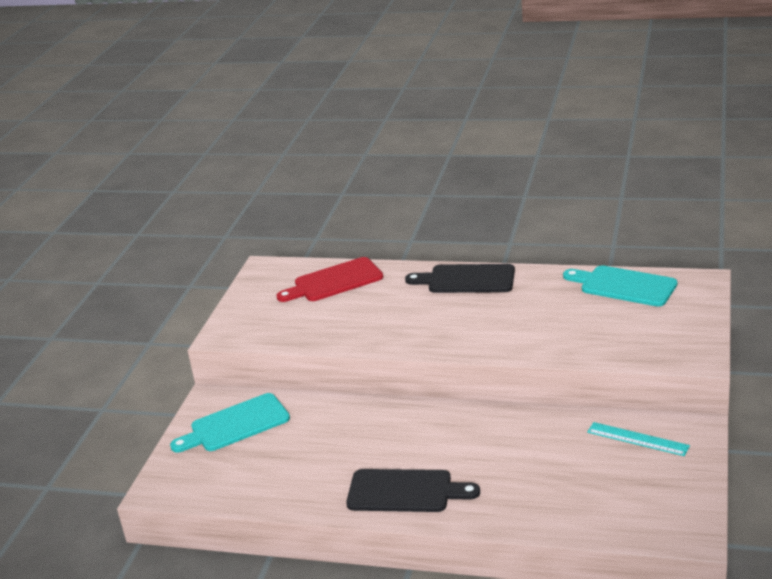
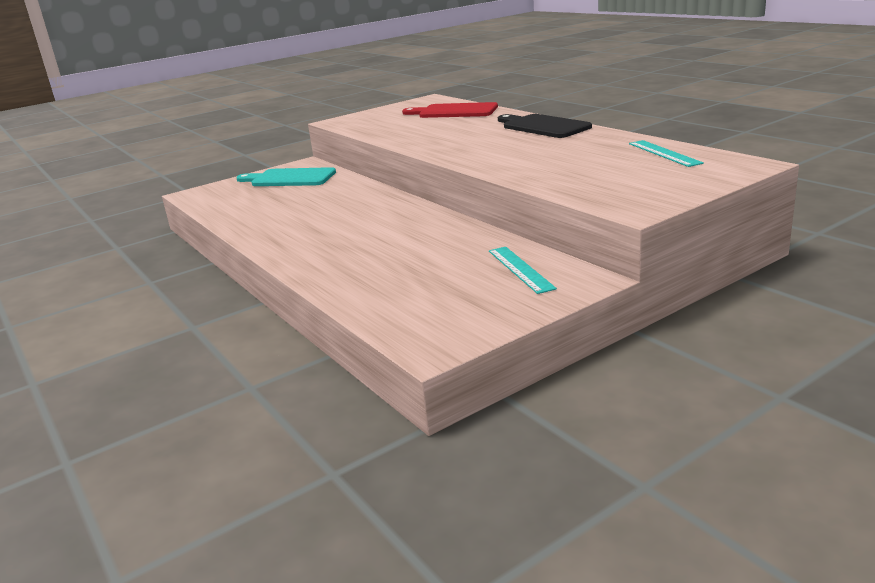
camera: 40 degrees right, 5 degrees down
black cutting board [346,469,480,512] -> none
turquoise cutting board [563,265,677,307] -> turquoise ruler [629,140,704,167]

